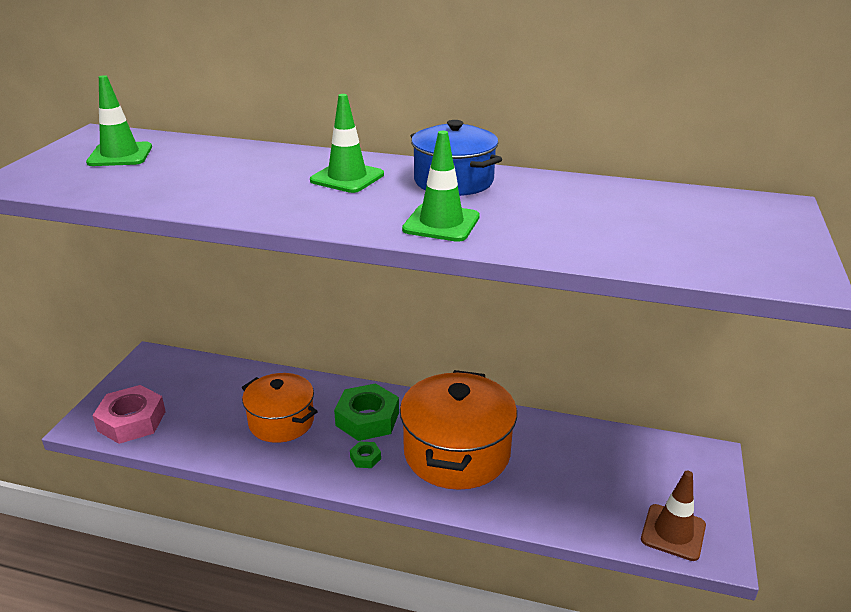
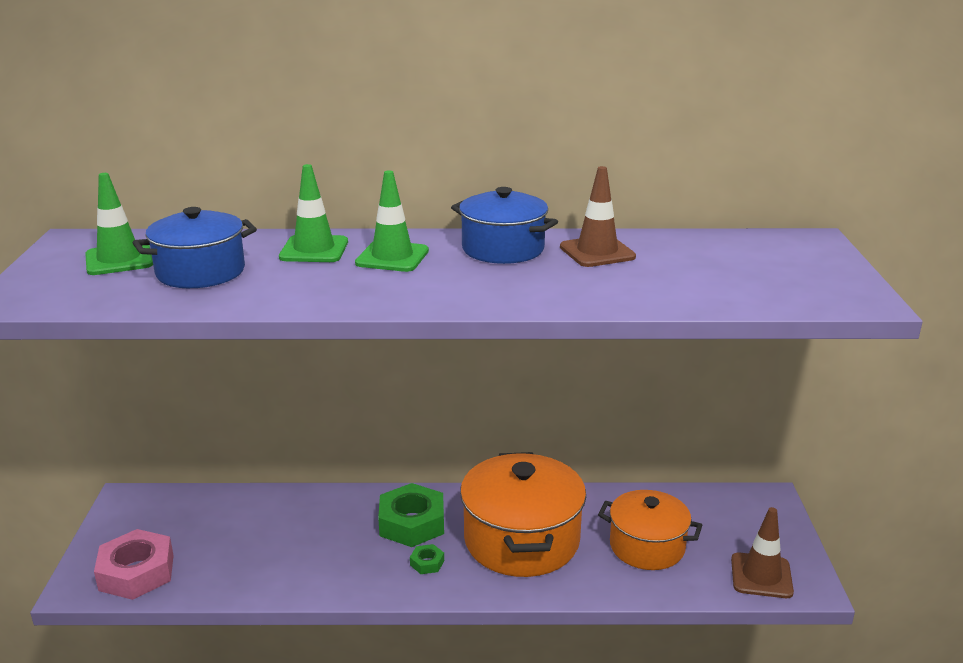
camera: 15 degrees left, 5 degrees down
orange pot [242,373,318,443] -> orange pot moved to [598,490,702,570]
green traffic cone [402,131,480,242] -> green traffic cone moved to [279,164,348,262]
none -> blue pot [133,207,257,288]
none -> brown traffic cone [560,166,636,267]

